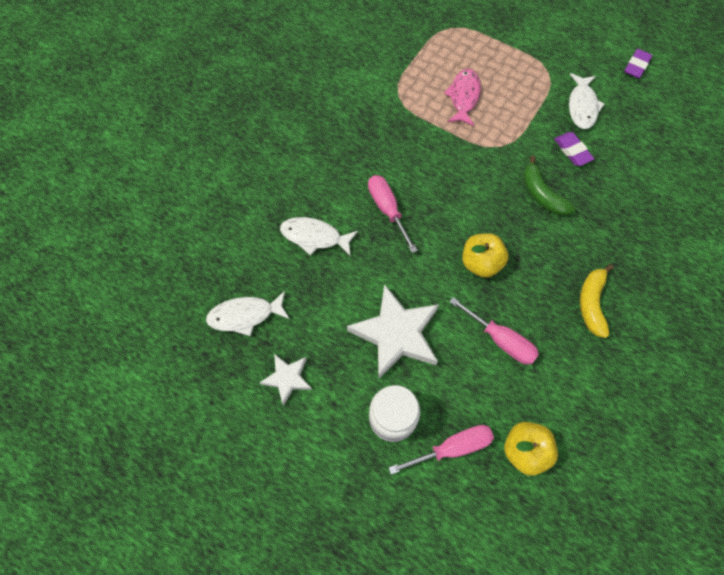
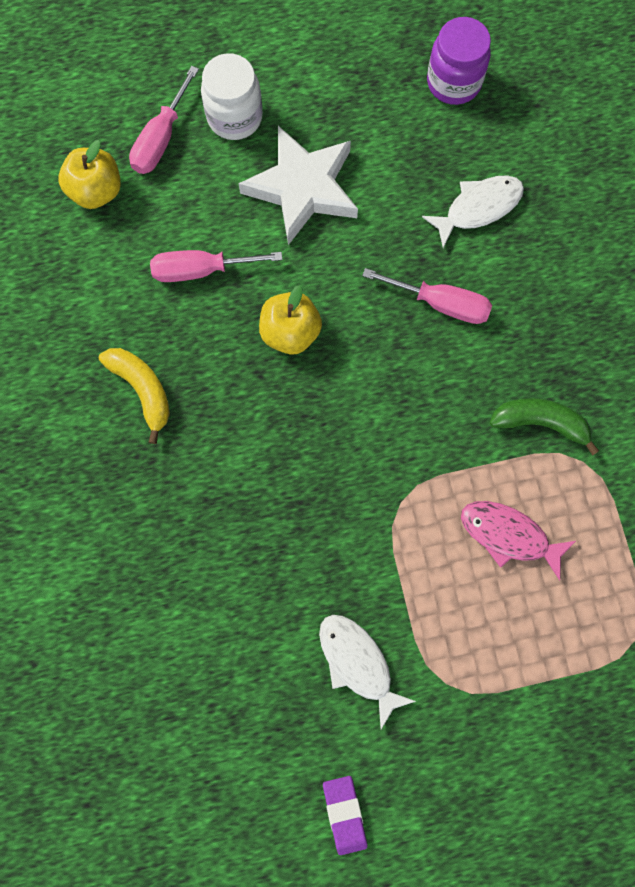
camera: 135 degrees right, 10 degrees up
white fish [206,291,290,336] -> purple jar [427,17,491,105]
white star [259,354,312,406] -> none
pink fish [444,69,481,126] -> pink fish turned 150 degrees clockwise [461,501,576,580]
green banana [523,156,576,216] -> green banana moved to [489,398,599,455]
purple eraser [554,132,594,166] -> none

